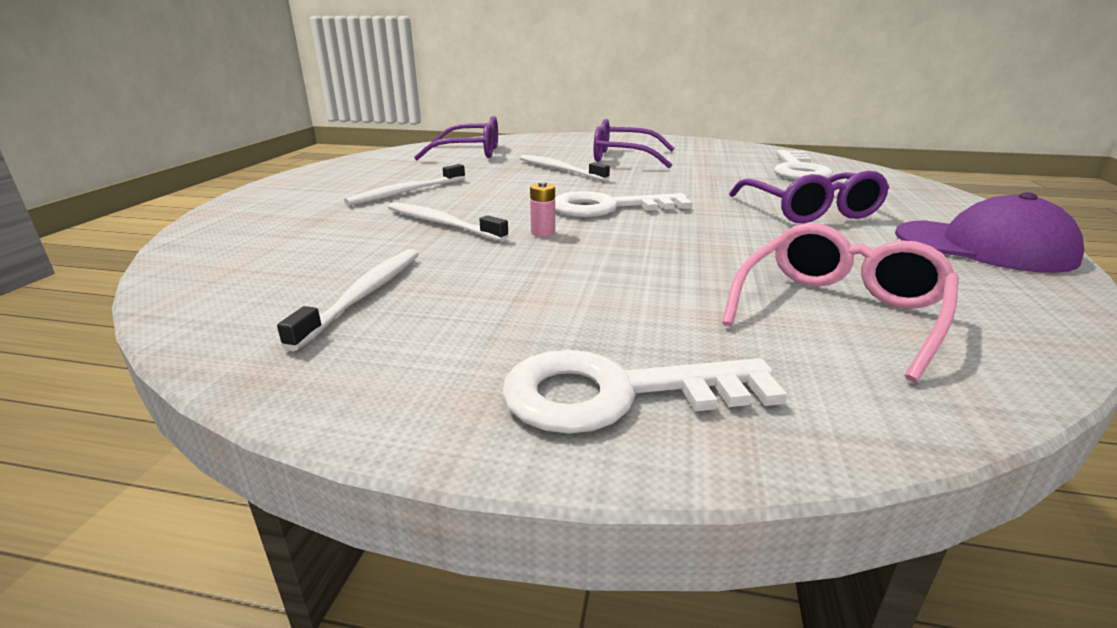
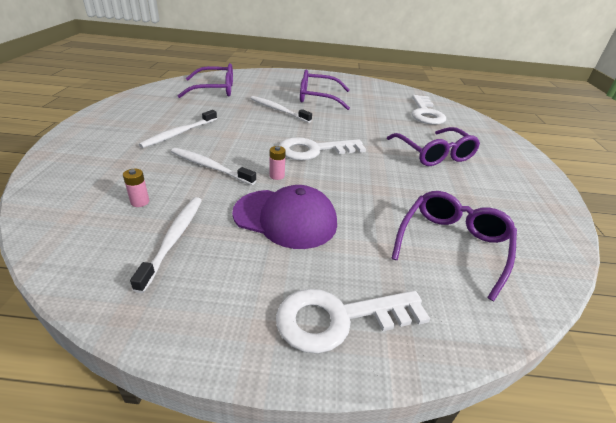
camera: 10 degrees left, 10 degrees up
pink glasses [722,223,959,382] -> purple glasses [391,191,517,301]
purple cap [895,192,1085,273] -> purple cap moved to [232,185,337,249]
none -> pink battery [123,169,149,207]

